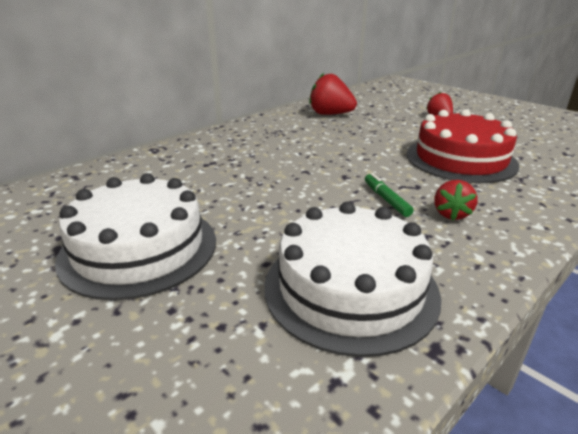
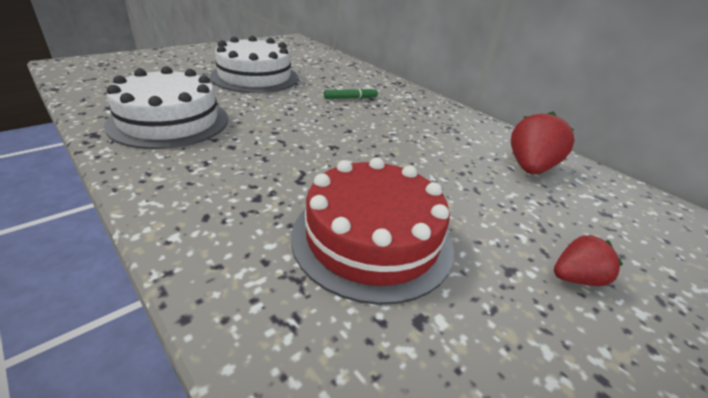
camera: 90 degrees right, 5 degrees up
green marker [365,173,414,217] -> green marker moved to [324,87,378,99]
red strawberry [434,180,478,220] -> none

